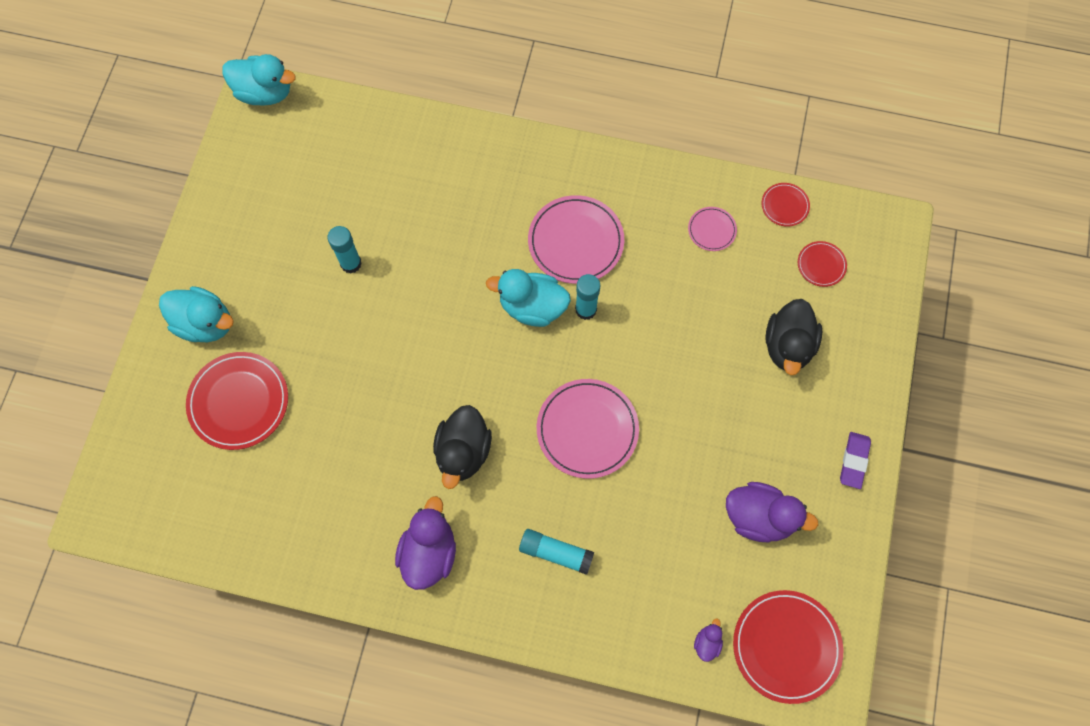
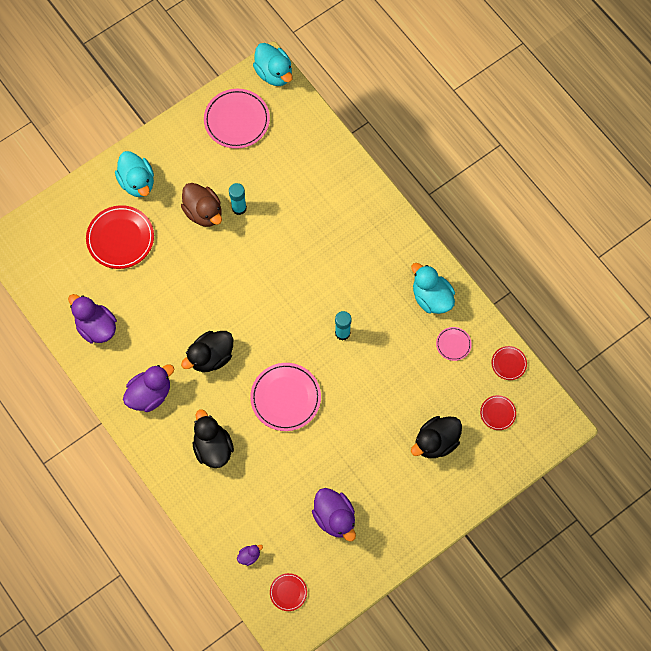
camera: 40 degrees right, 0 degrees up
turquoise duck [486,269,571,327] -> turquoise duck moved to [411,263,455,314]
turquoise glue stick [519,529,594,575] -> black duck [193,409,234,468]
pink plate [528,195,624,284] -> pink plate moved to [204,89,270,149]
red plate [733,590,843,704] -> red plate [270,573,307,611], size x0.51
purple eraser [840,432,871,489] -> none
none -> purple duck [68,294,117,343]
none -> brown duck [181,183,222,227]

